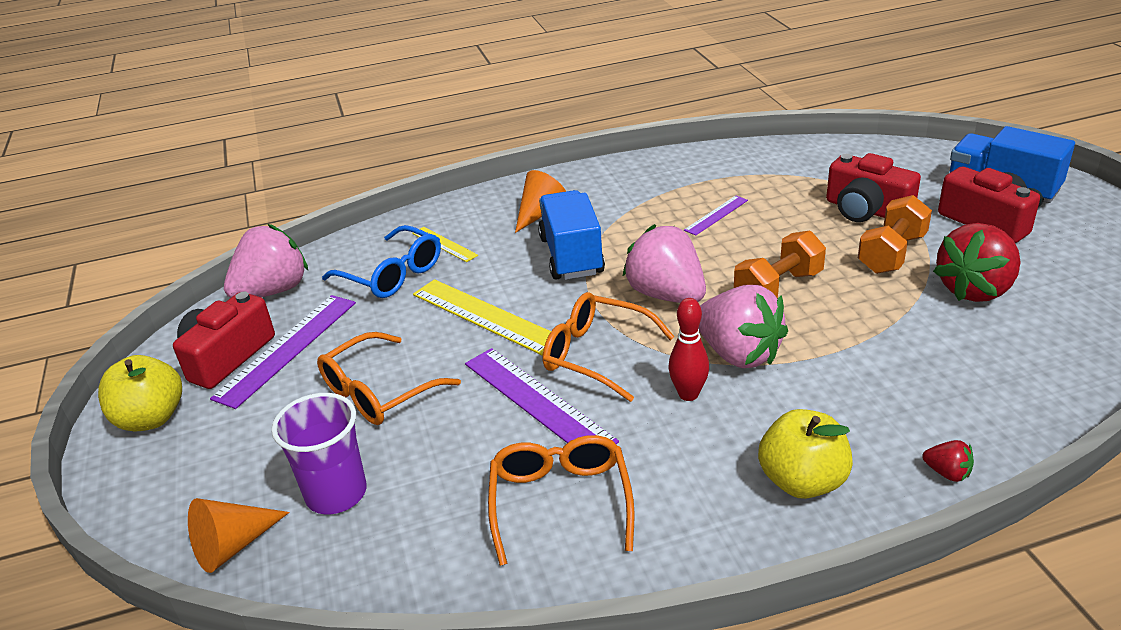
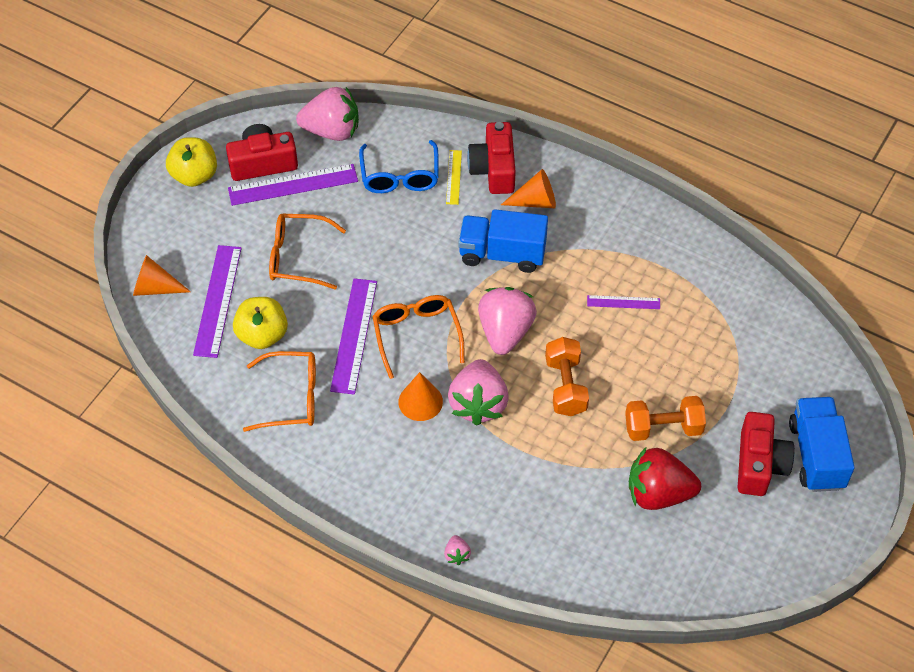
camera: 45 degrees right, 20 degrees up
purple cup [271,393,367,514] -> purple ruler [193,245,242,358]
yellow ruler [413,279,551,356] -> none
orange glasses [488,435,635,566] -> orange glasses turned 45 degrees clockwise [243,351,316,432]
blue truck [538,190,605,280] -> blue truck turned 120 degrees counterclockwise [458,209,548,273]
red bowling pin [668,298,709,401] -> orange cone [398,372,443,421]
orange dumbbell [734,230,826,298] -> orange dumbbell turned 75 degrees clockwise [545,337,589,416]
yellow apple [758,409,853,499] -> yellow apple moved to [233,297,288,349]
red camera [826,153,921,222] -> red camera moved to [467,122,516,194]
red strawberry [922,440,974,482] -> pink strawberry [444,535,471,565]

